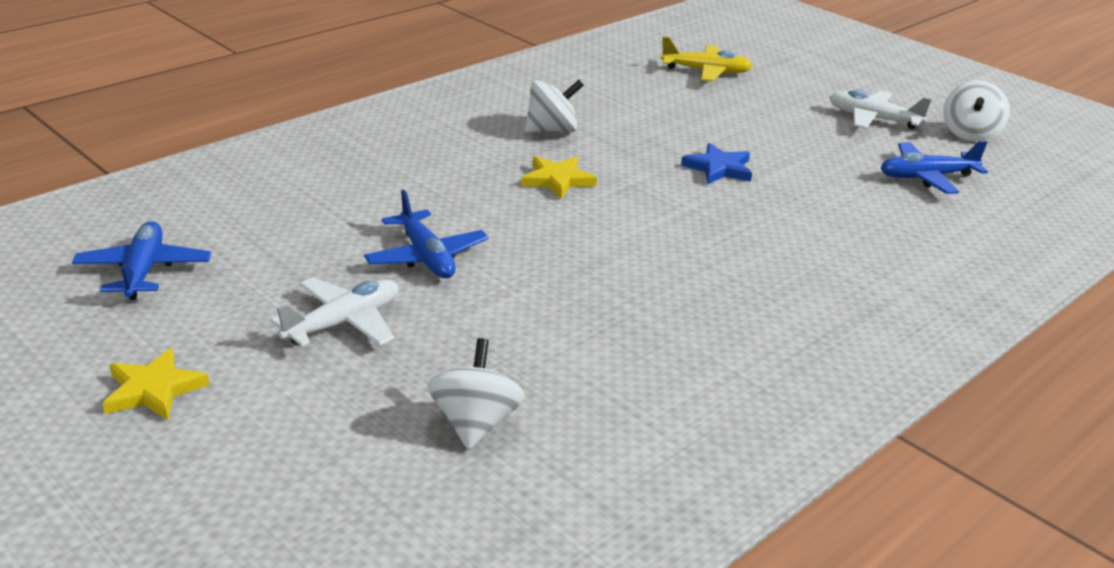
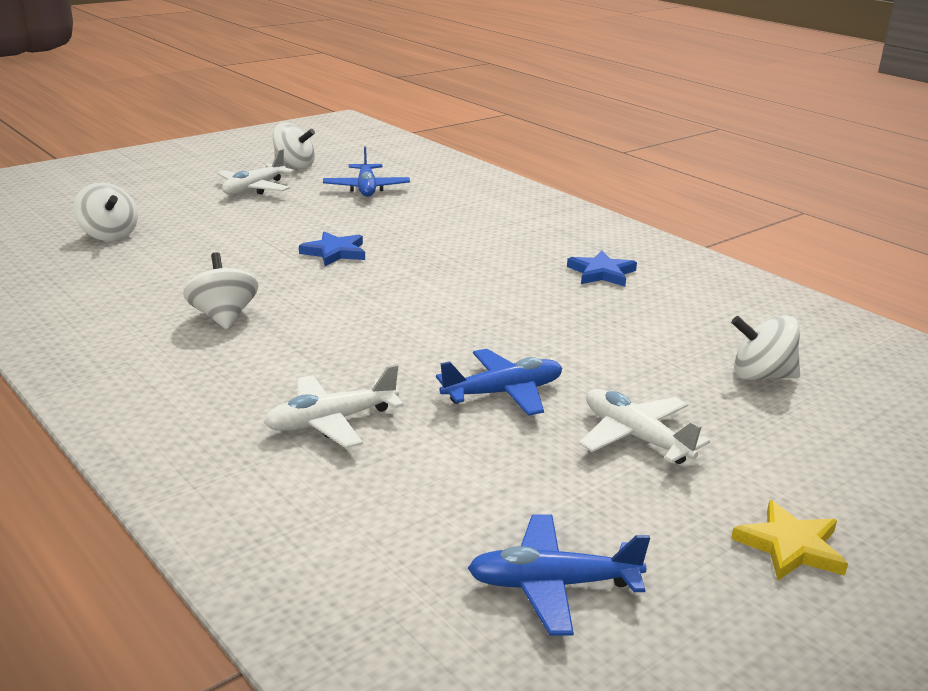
camera: 85 degrees left, 5 degrees down
yellow star [521,156,597,199] -> none
yellow plane [660,37,753,82] -> white spinning top [73,182,138,241]
none -> white plane [264,364,404,448]
none -> blue star [567,250,637,287]

